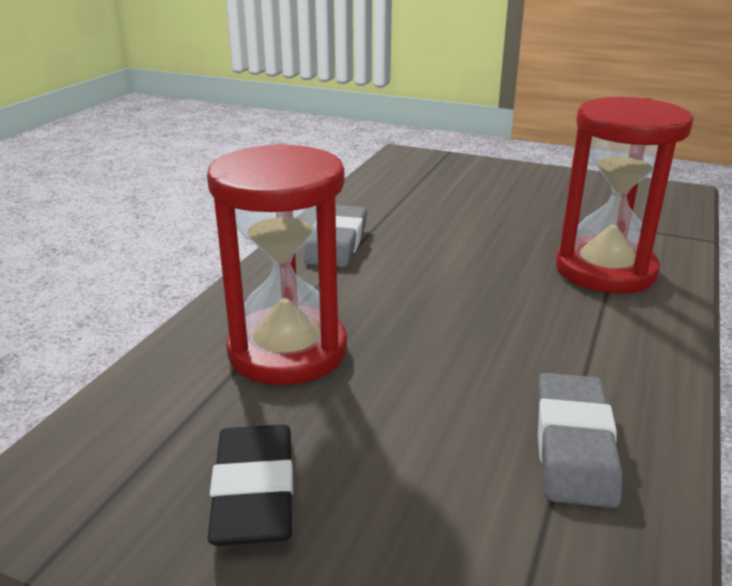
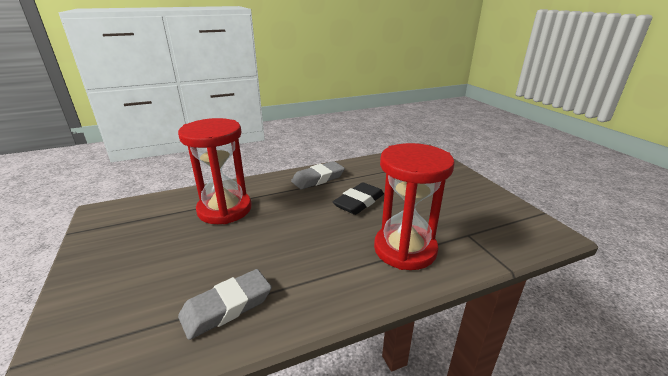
camera: 45 degrees right, 0 degrees up
black eraser [208,424,293,546] -> black eraser moved to [333,182,384,215]

